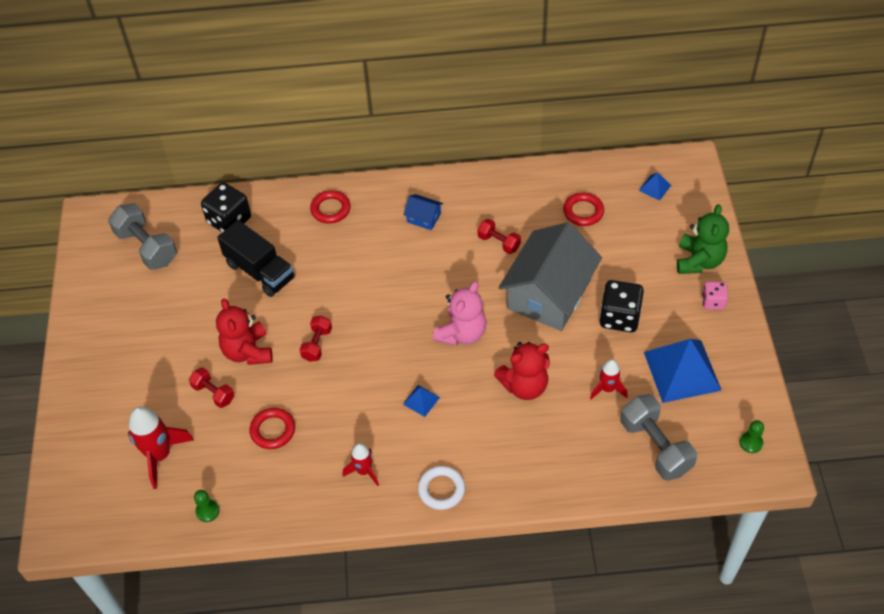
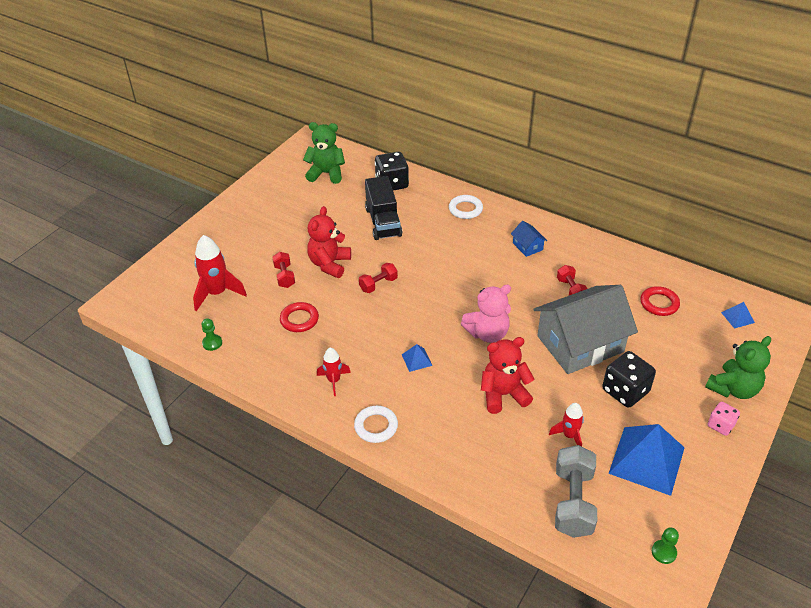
camera: 35 degrees right, 10 degrees down
grey dumbbell [108,203,177,270] -> green teddy bear [303,122,345,184]
red ring [310,190,351,224] -> white ring [449,195,483,219]
red teddy bear [494,342,550,400] -> red teddy bear turned 150 degrees clockwise [481,337,534,414]

